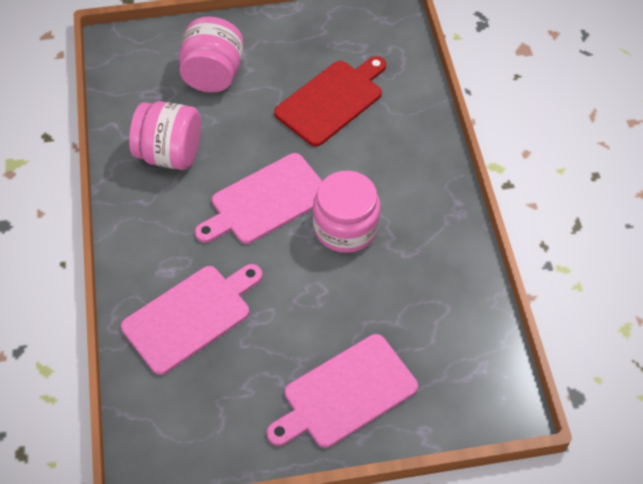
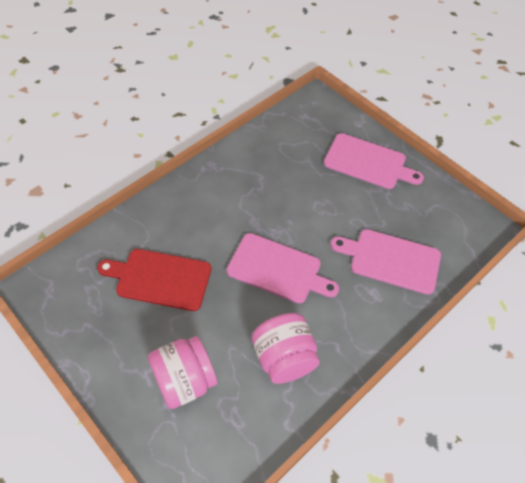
camera: 125 degrees left, 0 degrees up
pink jar [313,171,381,253] -> none

